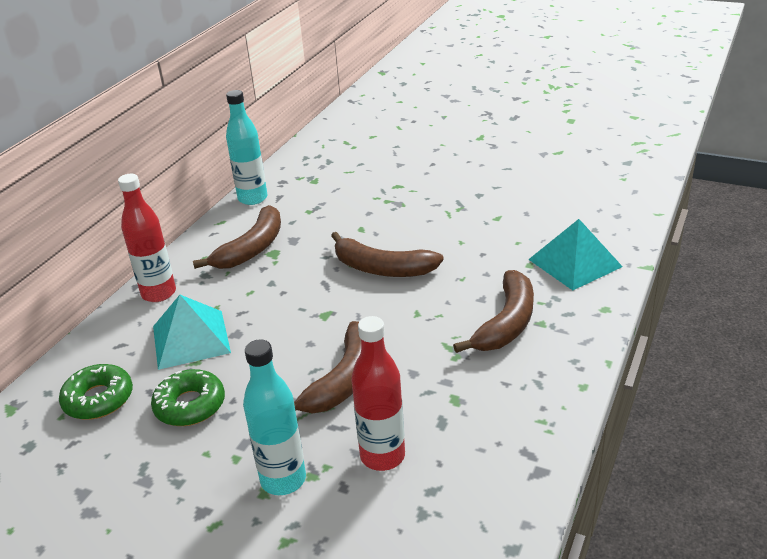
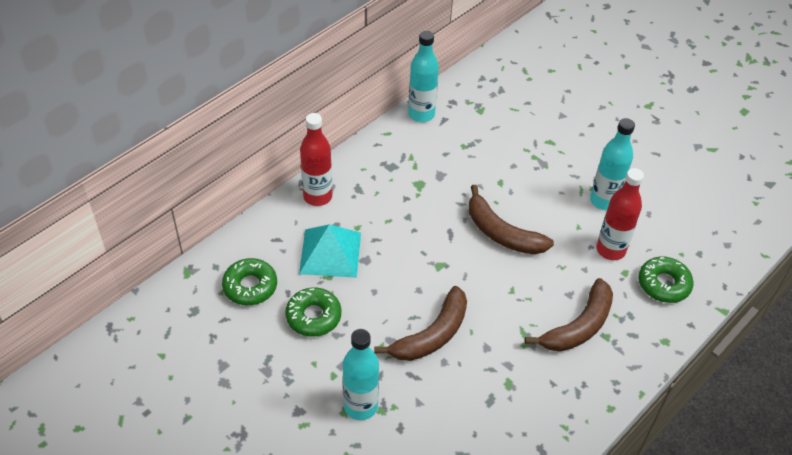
camera: 15 degrees right, 15 degrees up
brown banana [193,205,281,269] -> none
red bottle [351,316,405,471] -> red bottle moved to [596,168,644,260]
turquoise pyramid [528,219,623,290] -> green donut [639,257,693,303]
none -> turquoise bottle [590,118,635,210]

